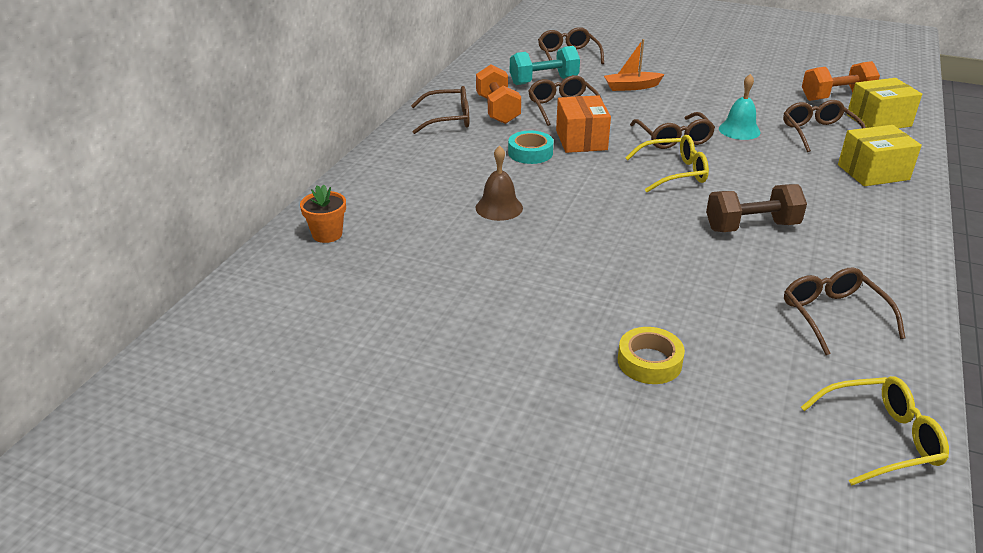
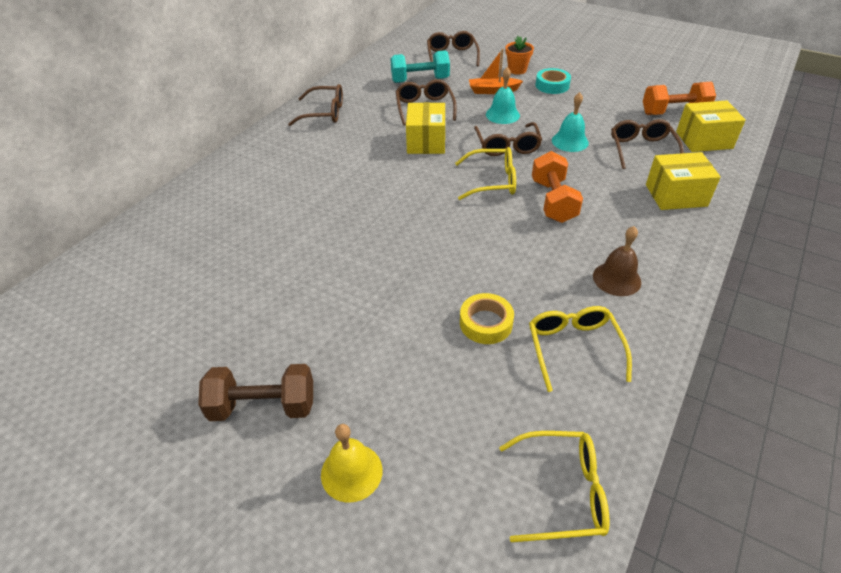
camera: 10 degrees right, 10 degrees up
orange flower pot [300,185,346,243] -> orange flower pot moved to [505,36,534,75]
orange dumbbell [476,65,521,124] -> orange dumbbell moved to [532,151,583,223]
brown bell [476,145,523,221] -> brown bell moved to [593,226,641,296]
turquoise tape [508,131,553,164] -> turquoise tape moved to [536,68,571,94]
orange box [556,95,611,153] -> yellow box [406,102,445,154]
yellow tape [618,327,685,384] -> yellow tape moved to [460,293,514,344]
brown dumbbell [706,184,807,232] -> brown dumbbell moved to [198,364,313,421]
brown glasses [784,268,905,355] -> yellow glasses [529,306,632,392]
none -> yellow bell [321,424,383,503]
none -> turquoise bell [486,67,520,124]

